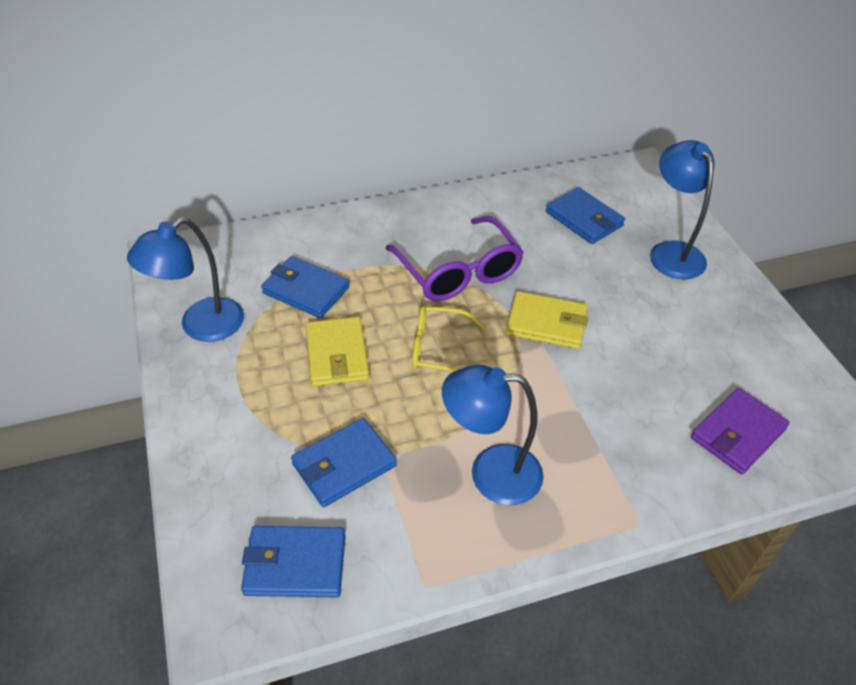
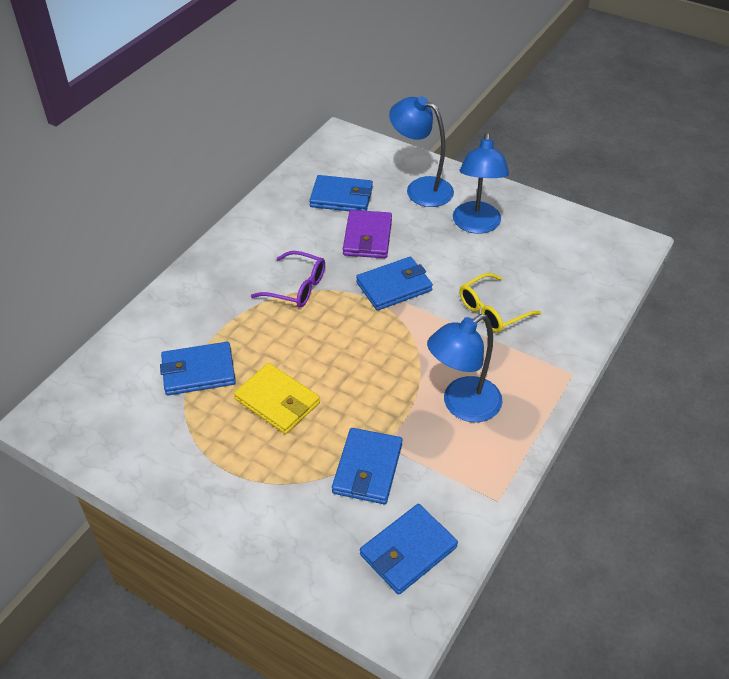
camera: 40 degrees left, 0 degrees up
blue lamp [127,217,244,342] -> blue lamp moved to [453,132,509,234]
purple glasses [385,216,524,301] -> purple glasses [251,251,325,307], size x0.64
yellow glasses [412,306,485,372] -> yellow glasses moved to [460,273,541,333]
yellow wallet [506,291,588,349] -> blue wallet [356,257,433,311]
purple wallet [691,388,790,474] -> purple wallet moved to [343,210,392,258]

